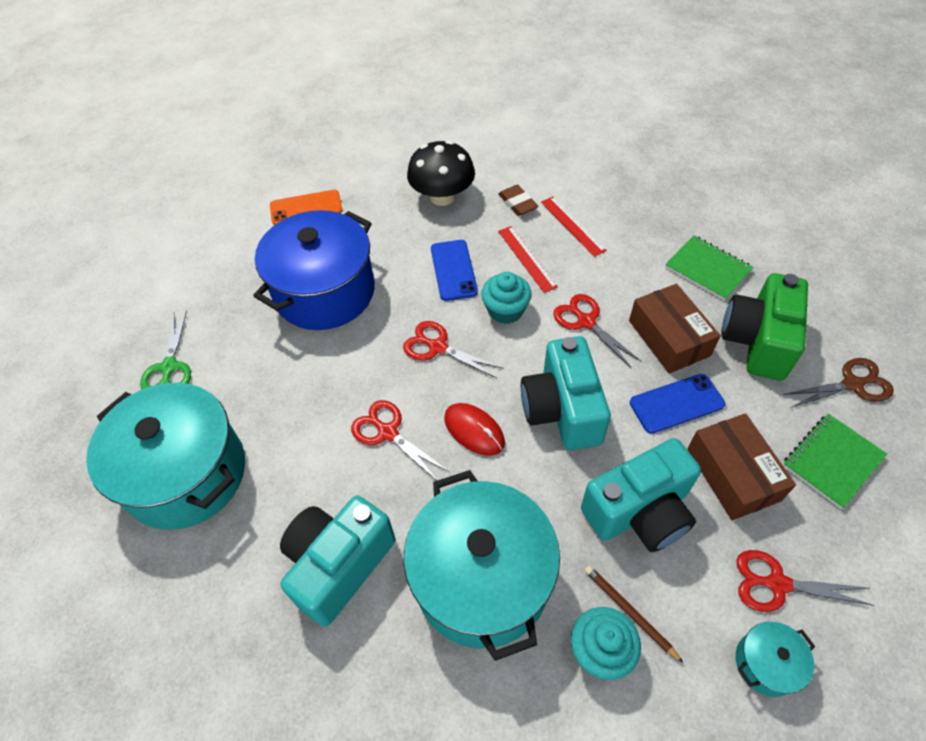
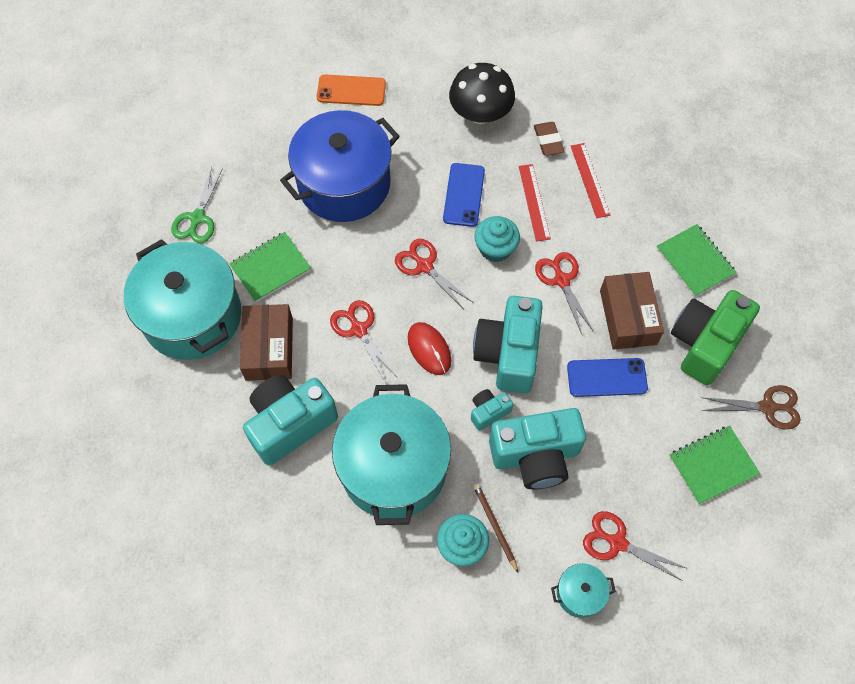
camera: 15 degrees right, 10 degrees up
brown box [687,413,796,520] -> brown box moved to [240,304,293,381]
none -> green notebook [229,232,311,302]
none -> turquoise camera [471,389,513,431]

